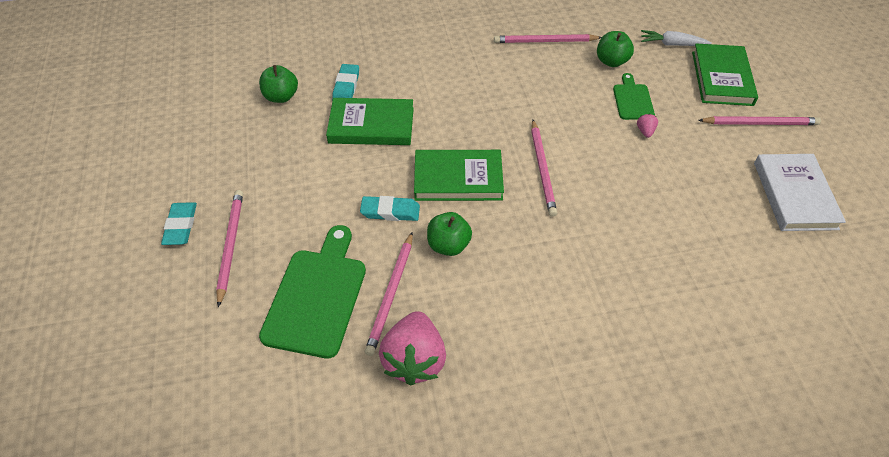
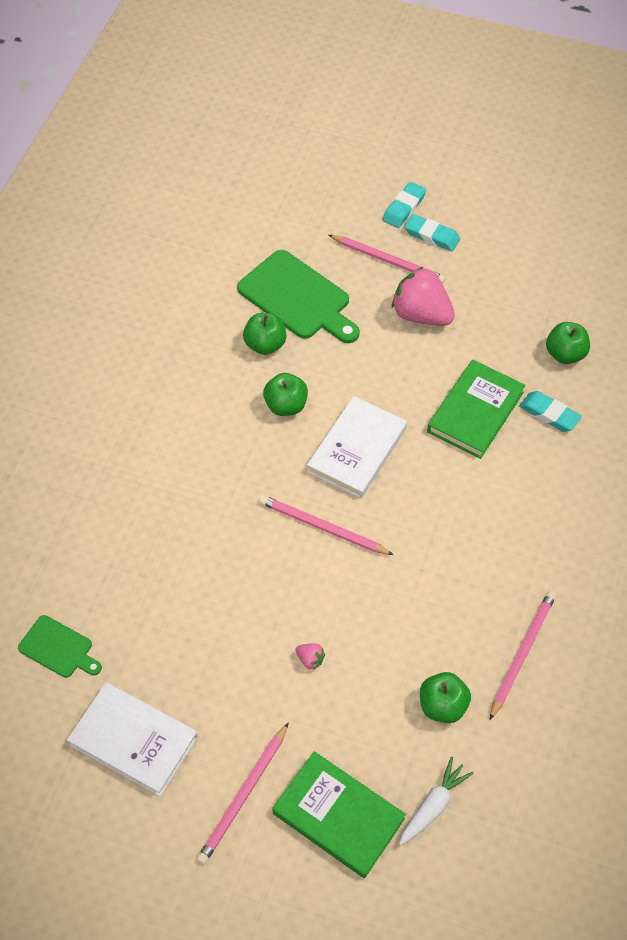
camera: 120 degrees right, 5 degrees up
turquoise eraser [360,196,420,221] -> turquoise eraser moved to [383,182,426,228]
pink pencil [365,232,413,356] -> green apple [243,313,287,355]
pink strawberry [379,311,446,385] -> pink strawberry moved to [392,267,455,326]
green book [414,150,504,201] -> white book [307,396,407,498]
green cutting board [613,73,655,120] -> green cutting board moved to [18,615,102,678]

